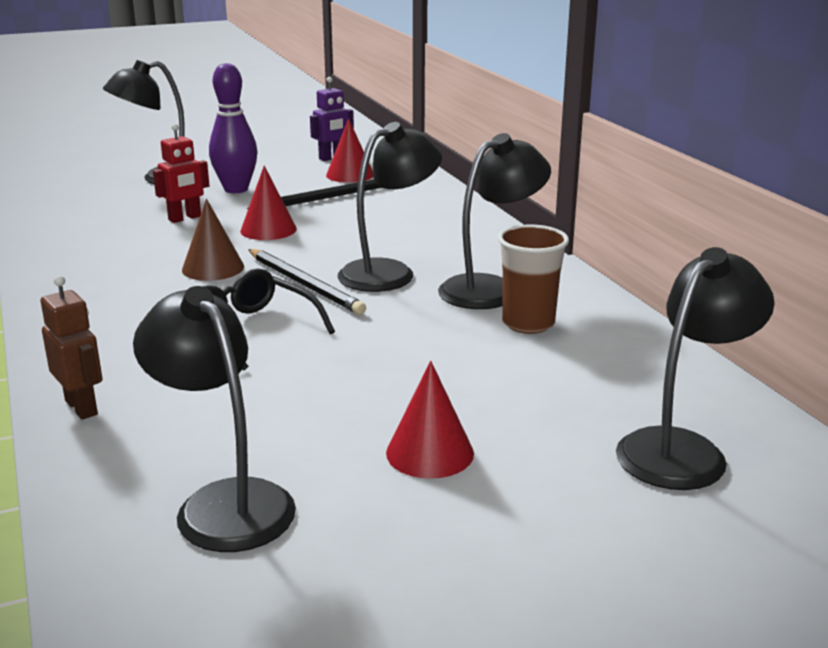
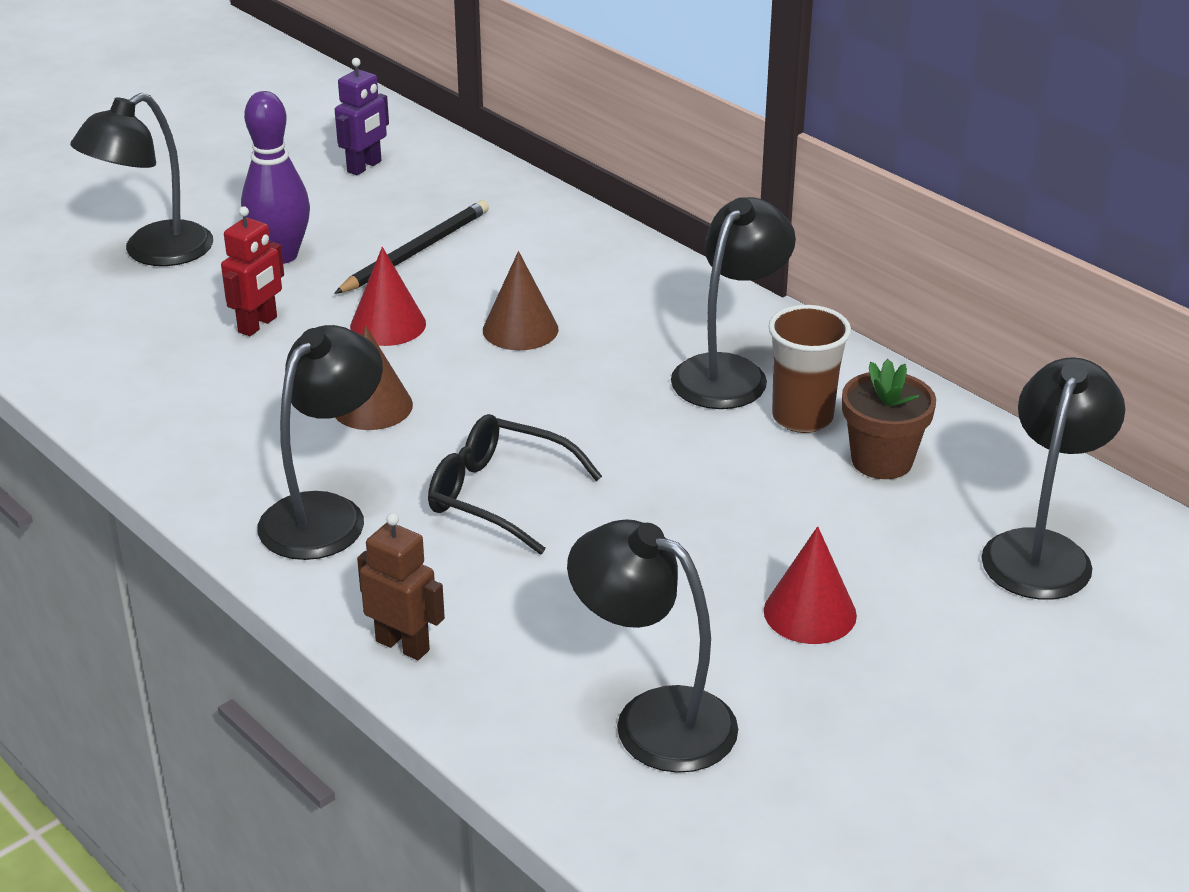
camera: 20 degrees left, 10 degrees up
black pencil [248,249,366,315] -> none
red cone [326,118,373,183] -> none
black lamp [338,122,442,292] -> black lamp moved to [257,325,383,560]
none -> brown cone [483,251,558,350]
none -> brown flower pot [842,359,936,479]

